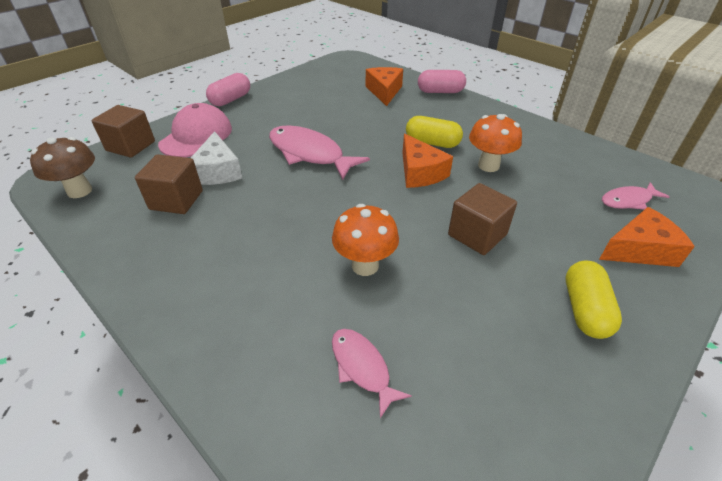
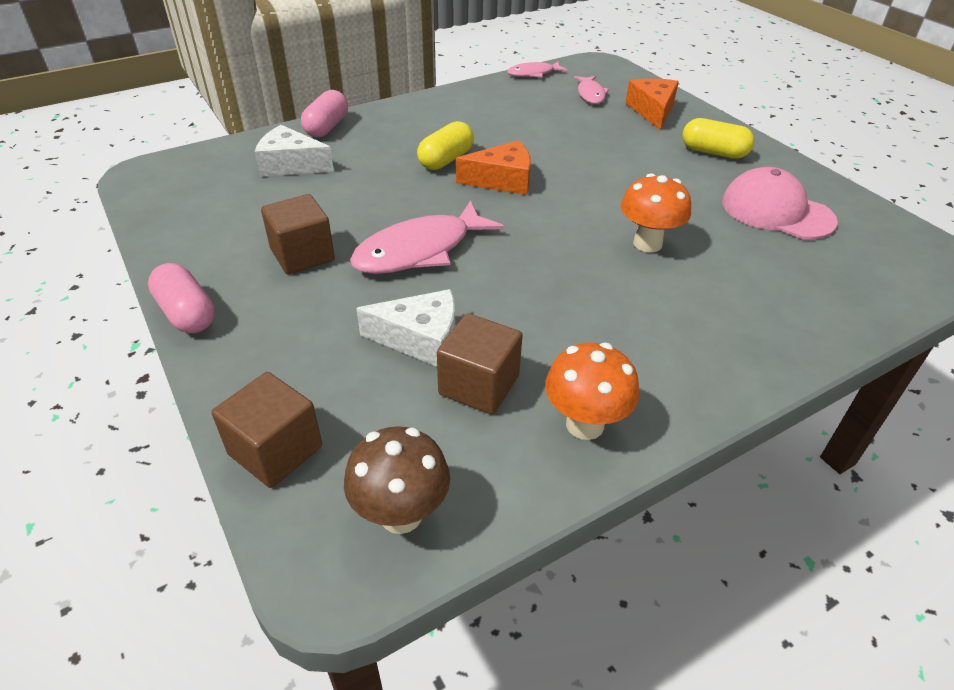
camera: 75 degrees left, 0 degrees up
pink cap [158,103,232,158] -> pink cap moved to [722,167,838,239]
pink fish [332,329,412,418] -> pink fish moved to [507,61,568,77]
orange cheese [366,67,403,106] -> white cheese [255,125,334,177]
brown cube [448,183,517,255] -> brown cube moved to [261,194,335,275]
orange mushroom [469,114,522,172] -> orange mushroom moved to [545,342,639,440]

